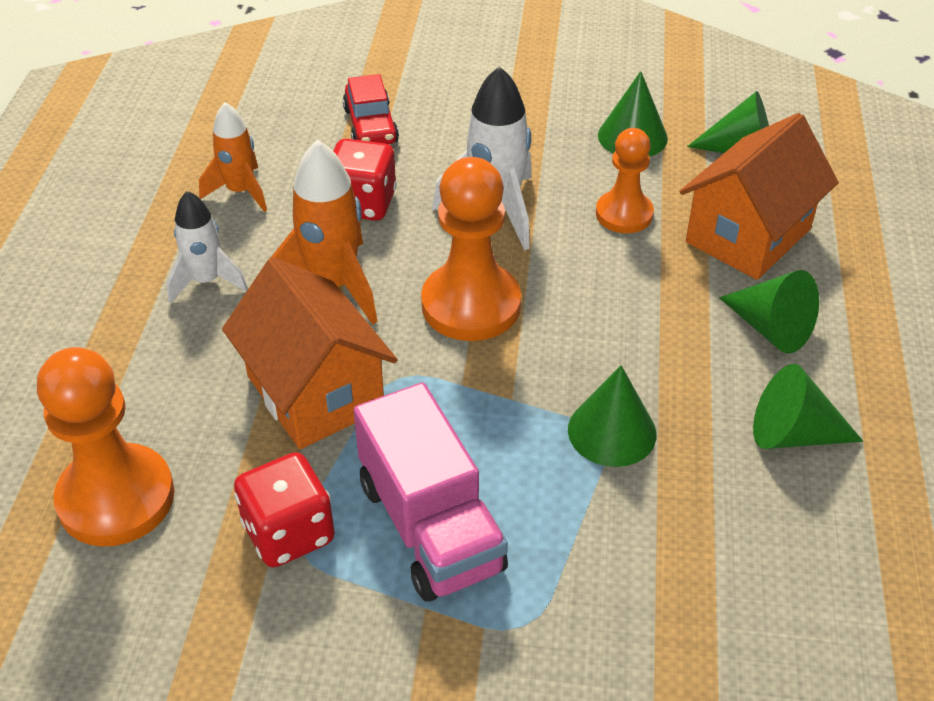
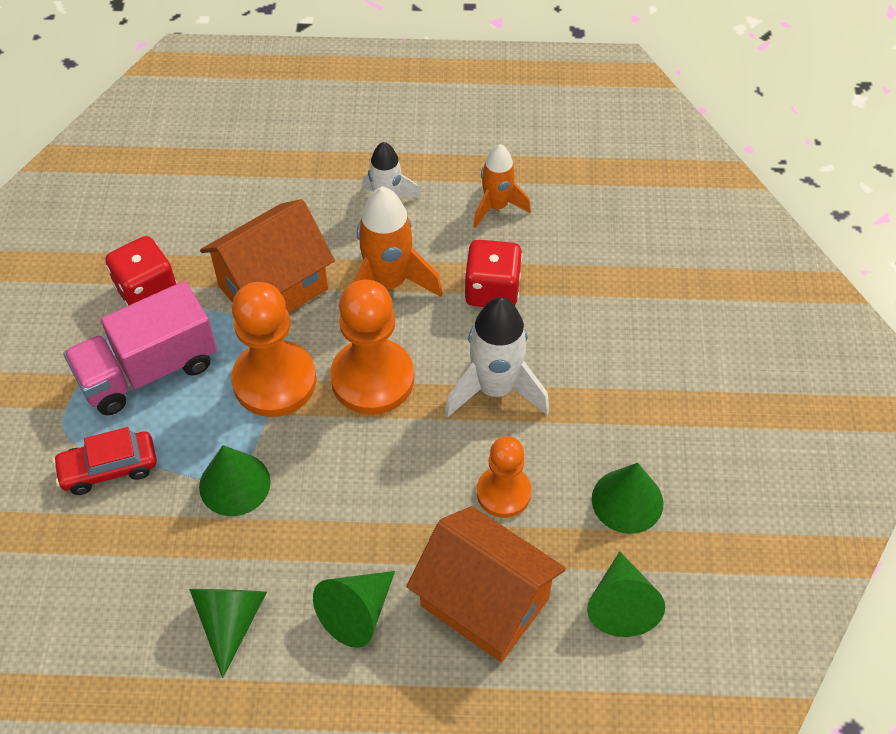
camera: 85 degrees right, 10 degrees up
orange pawn [37,347,175,547] -> orange pawn moved to [231,282,316,417]
red car [343,74,399,144] -> red car moved to [53,427,157,495]

